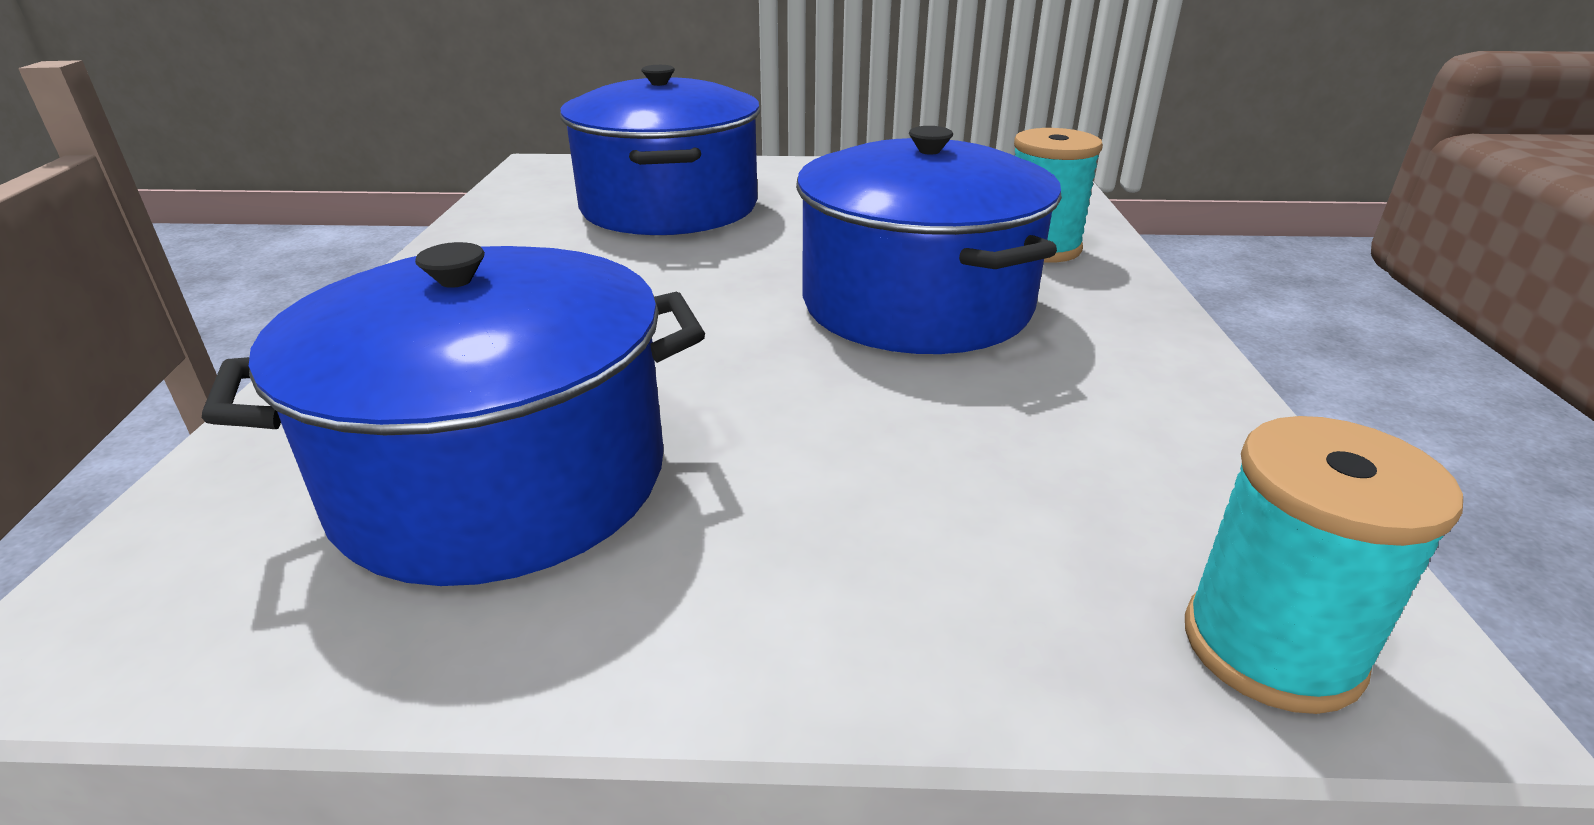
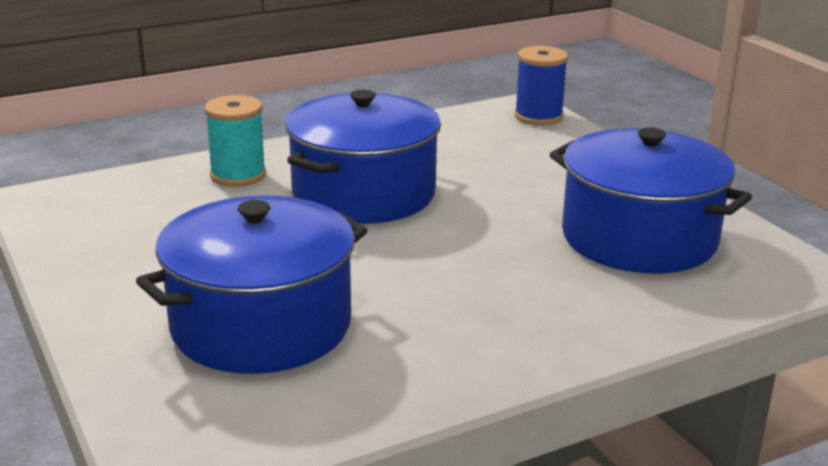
camera: 120 degrees left, 5 degrees down
turquoise spool [1185,416,1463,714] -> blue spool [515,46,568,125]

